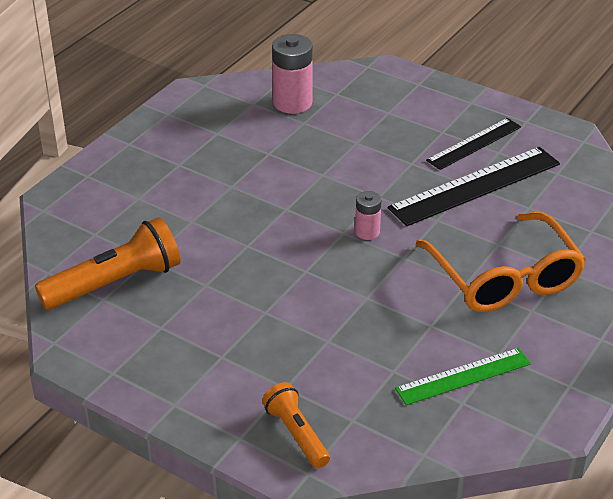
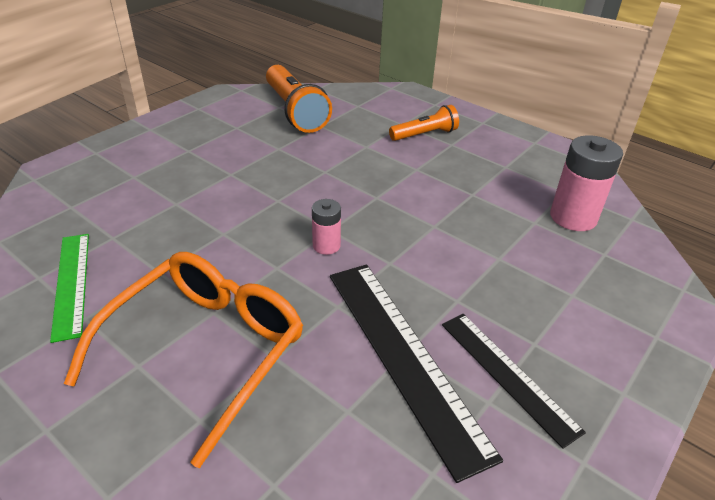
camera: 95 degrees right, 0 degrees up
orange flashlight [262,382,330,469] -> orange flashlight moved to [389,105,459,141]
orange glasses [416,212,586,312] -> orange glasses turned 135 degrees clockwise [64,252,303,468]

